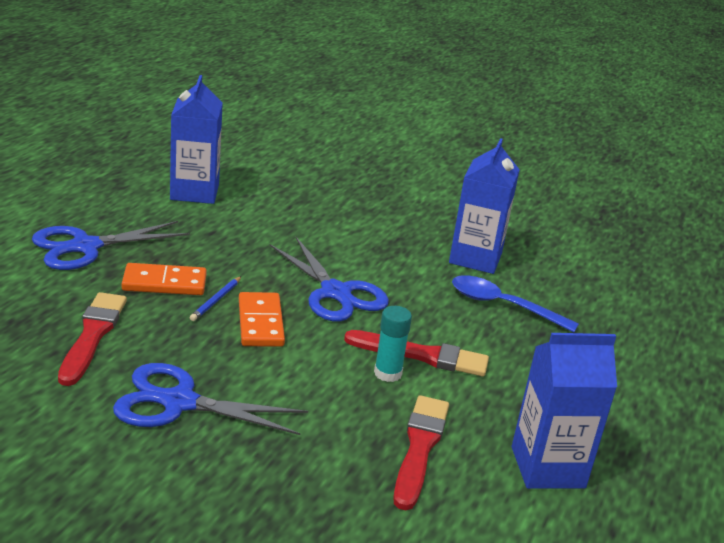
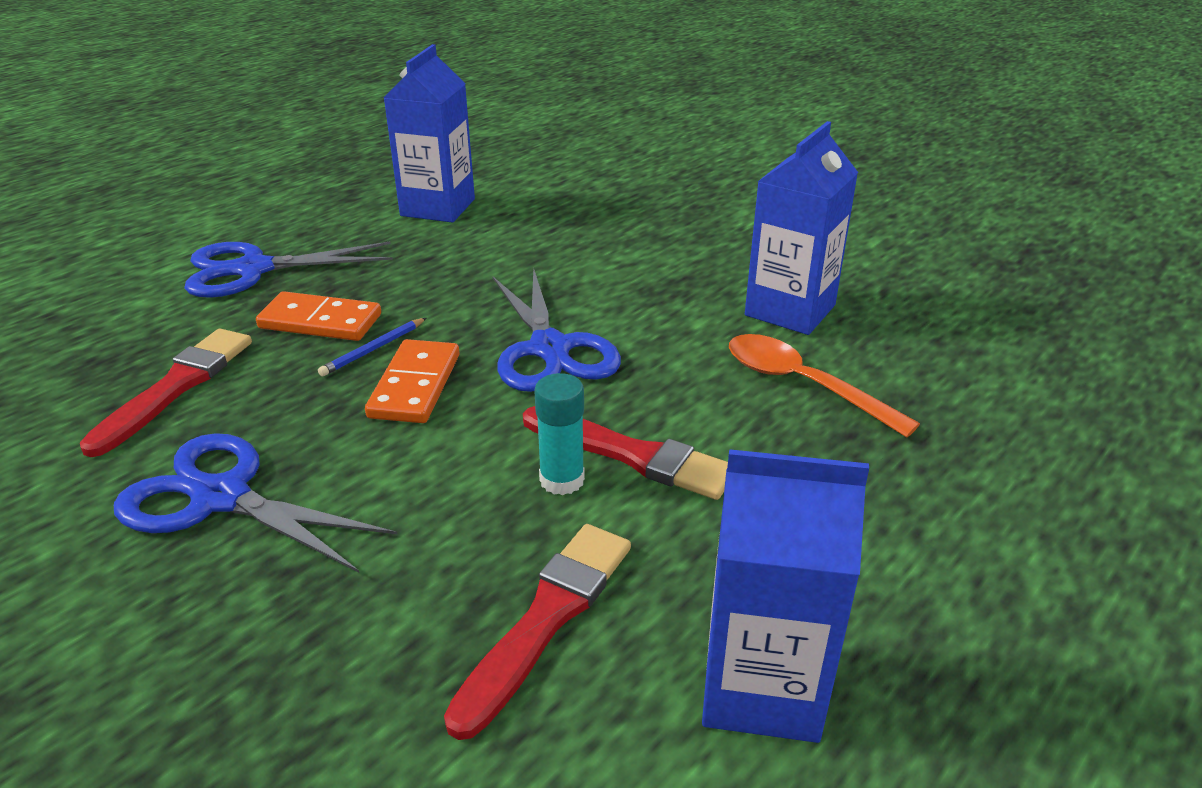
camera: 20 degrees right, 5 degrees up
blue spoon [452,275,579,333] -> orange spoon [729,334,920,438]

